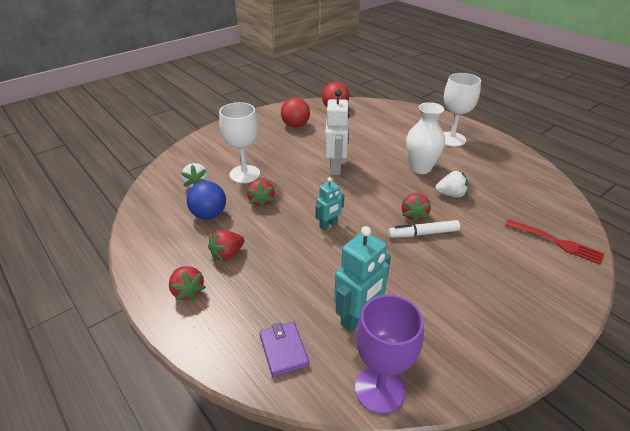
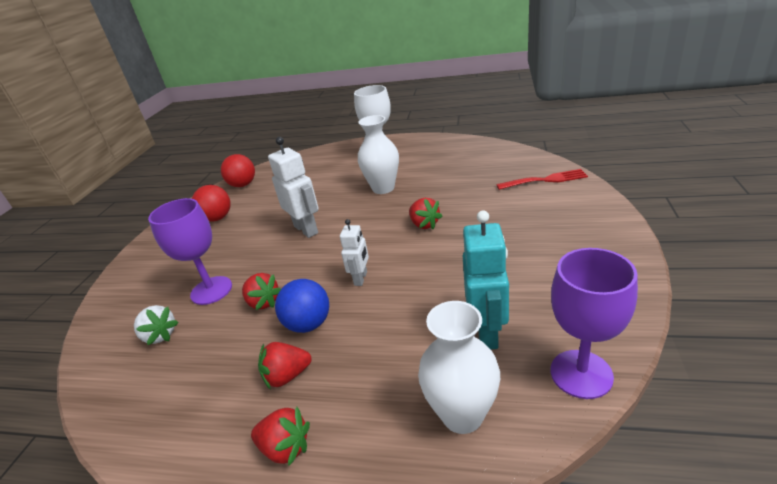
camera: 35 degrees left, 5 degrees down
blue ball [187,181,226,220] -> blue ball moved to [275,279,329,333]
red strawberry [208,230,244,262] -> red strawberry turned 60 degrees clockwise [258,342,311,390]
white goblet [219,102,260,183] -> purple goblet [148,198,232,305]
purple wallet [259,322,309,377] -> white vase [418,301,500,434]
turquoise robot [315,177,344,230] -> white robot [340,219,369,286]
white marker [388,220,460,238] -> none
white strawberry [435,170,468,198] -> none

